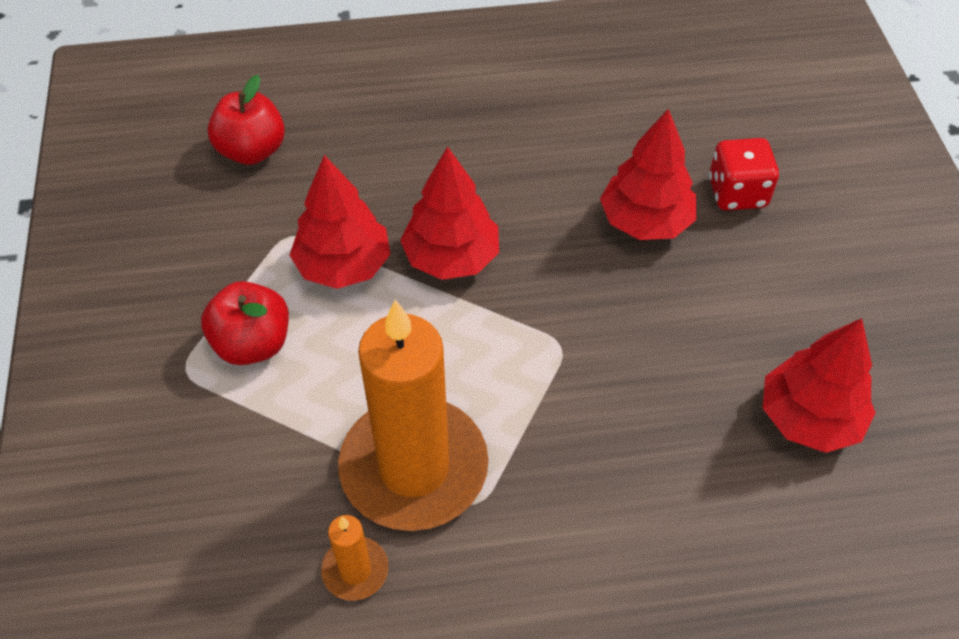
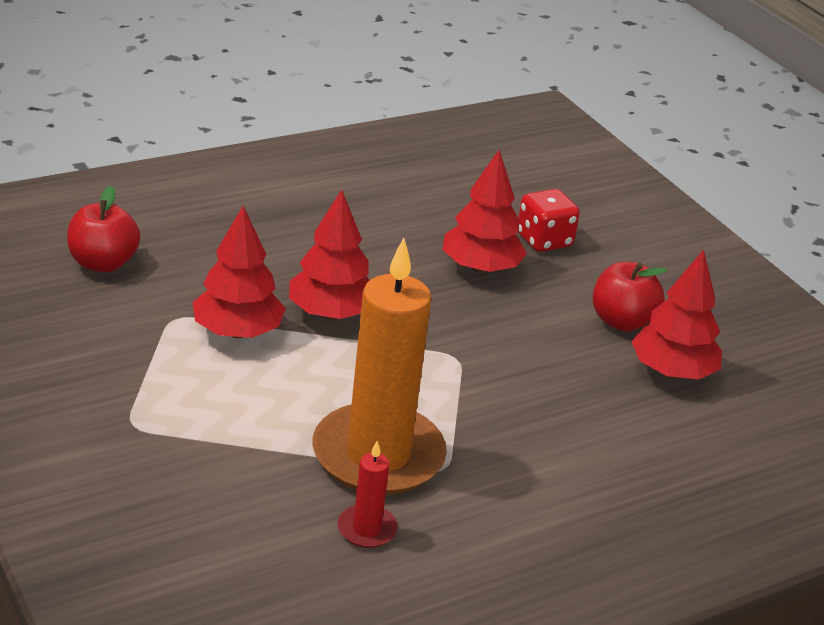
camera: 25 degrees left, 20 degrees down
red apple [201,281,289,365] -> red apple moved to [593,262,667,331]
orange candle [321,515,389,601] -> red candle [337,441,398,548]

